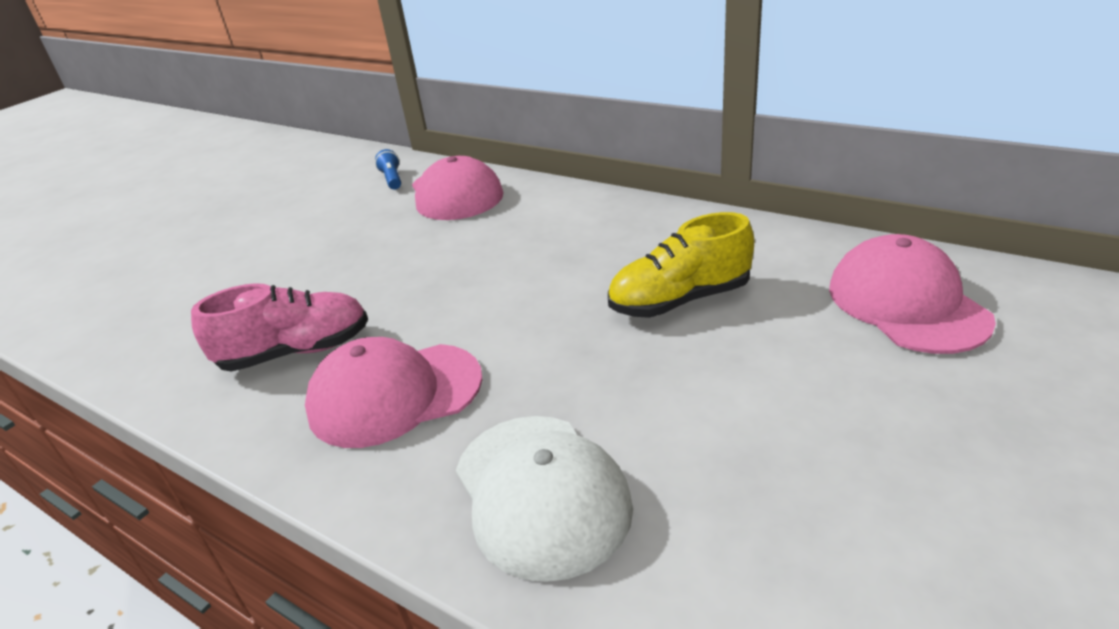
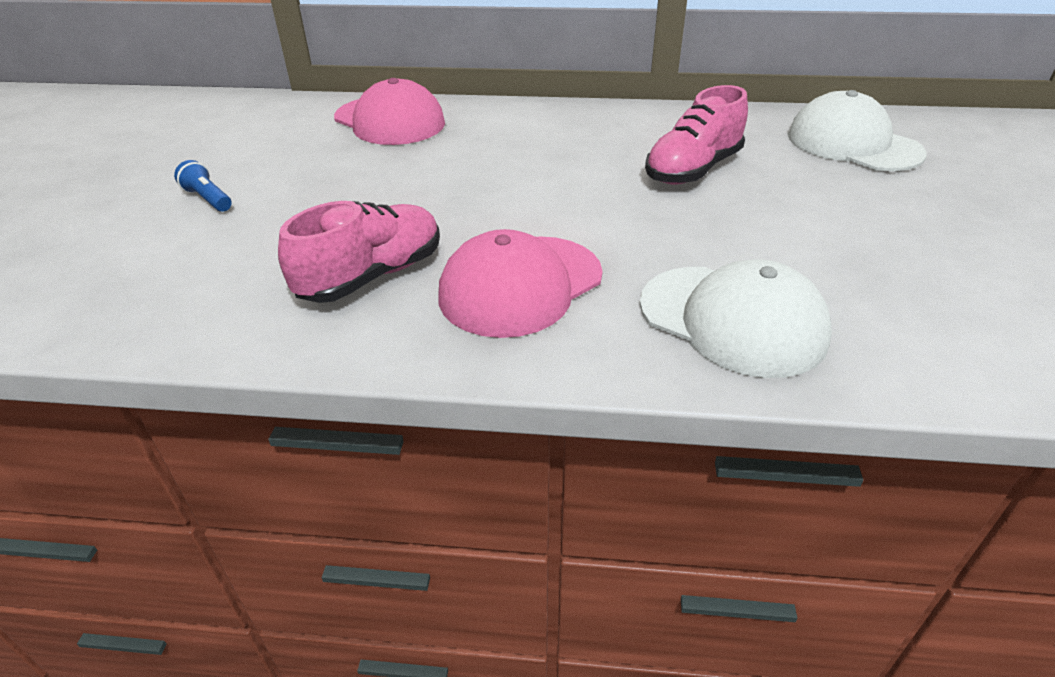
camera: 30 degrees left, 5 degrees up
blue flashlight [375,149,401,190] -> blue flashlight moved to [174,160,232,212]
yellow shoe [608,212,754,318] -> pink shoe [645,85,748,184]
pink cap [829,234,996,354] -> white cap [788,90,927,171]

